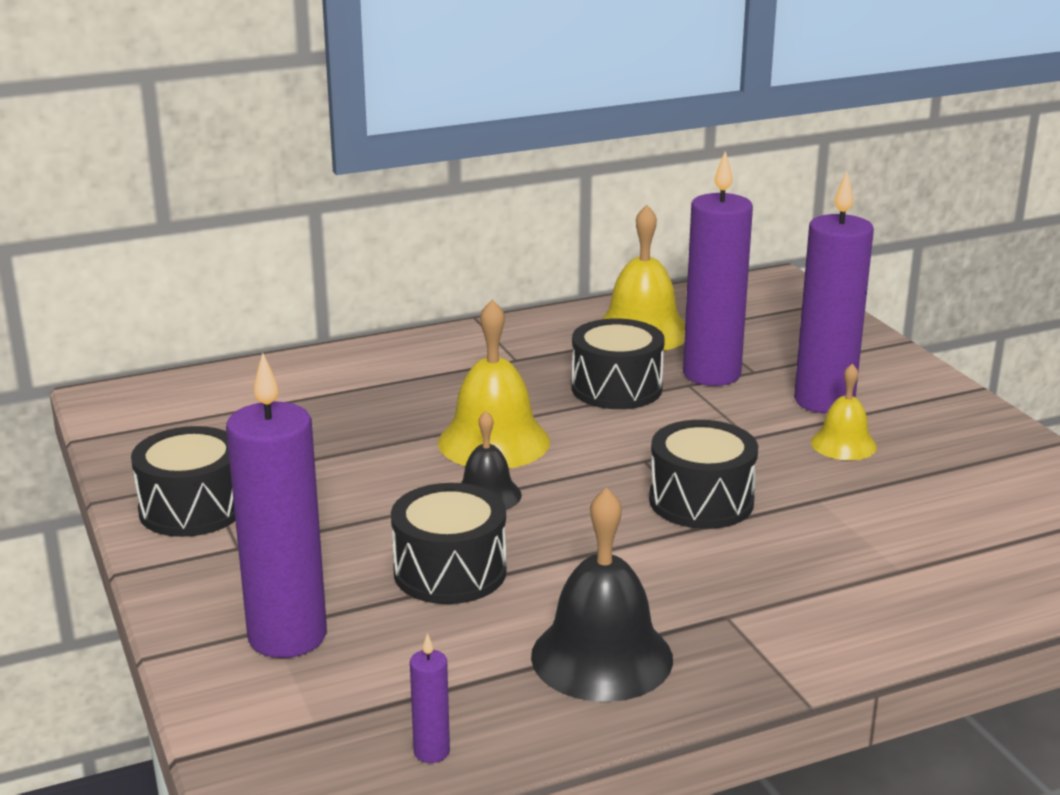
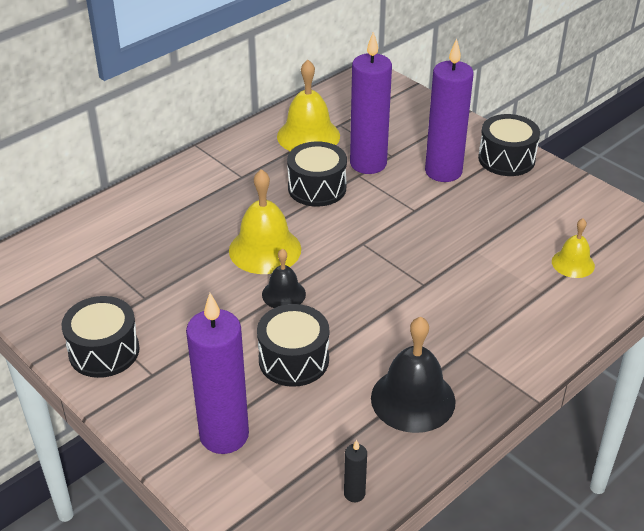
camera: 20 degrees left, 15 degrees up
purple candle [410,633,450,763] -> black candle [344,440,367,502]
black drum [649,420,758,529] -> black drum moved to [478,114,540,176]
yellow bell [811,364,877,460] -> yellow bell moved to [552,218,595,278]

